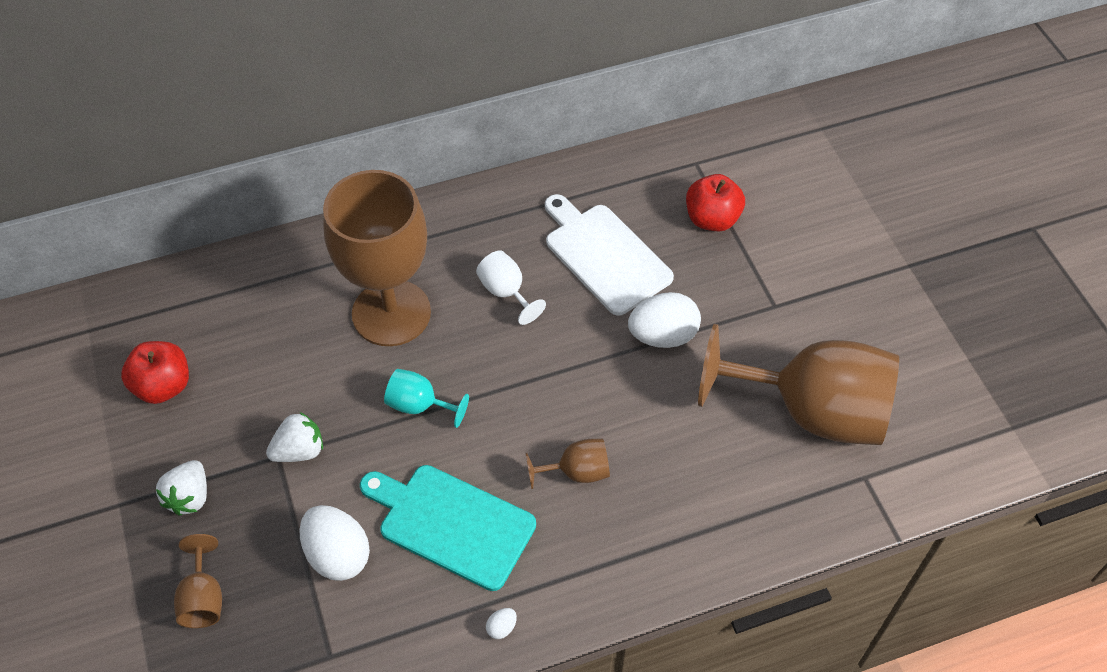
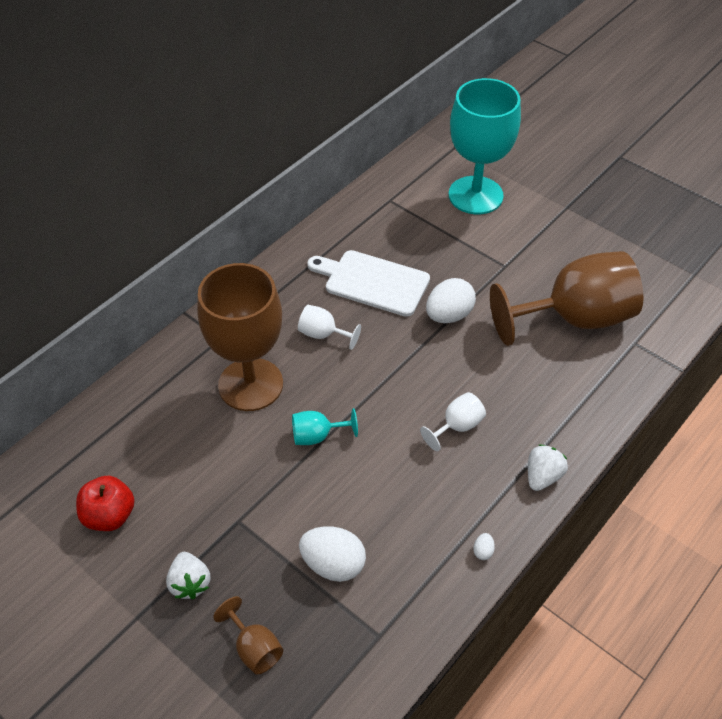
camera: 30 degrees left, 5 degrees down
white strawberry [266,412,323,462] -> white strawberry moved to [528,444,568,491]
turquoise cutting board [360,465,536,591] -> none
brown goblet [526,438,610,489] -> white goblet [420,392,486,451]
red apple [686,174,745,232] -> none
none -> turquoise goblet [449,78,521,214]

